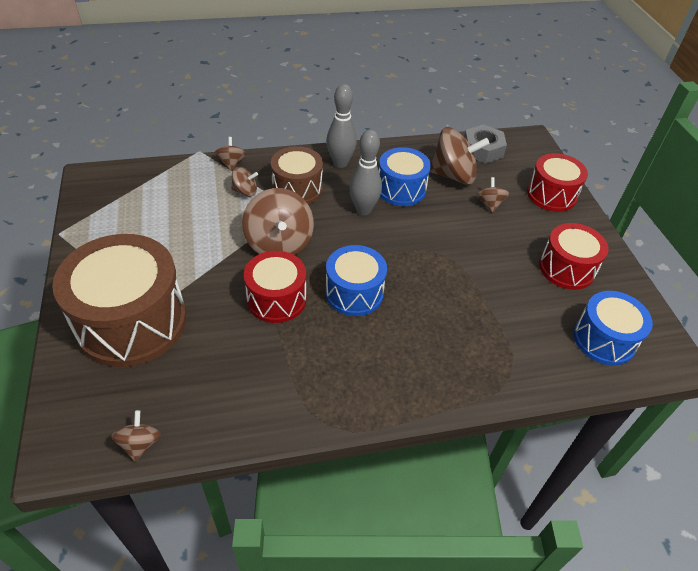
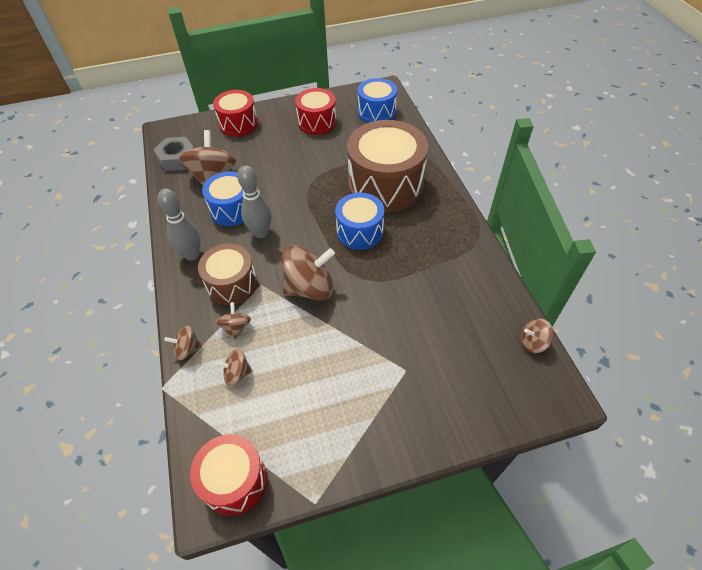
camera: 90 degrees left, 5 degrees up
brown drum [52,234,187,367] -> brown drum moved to [347,120,428,212]
red drum [244,251,307,323] -> red drum moved to [190,434,267,516]
brown spinning top [476,177,509,213] -> brown spinning top moved to [215,349,252,386]

